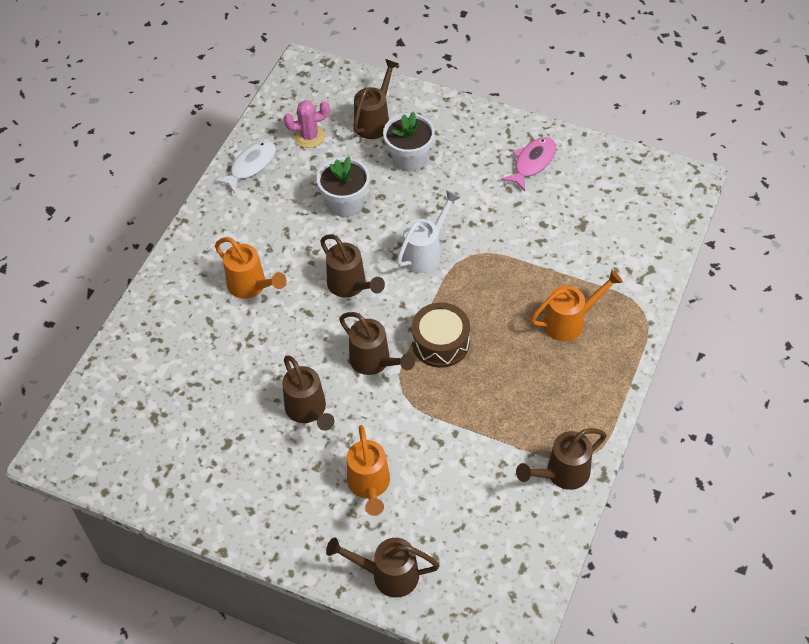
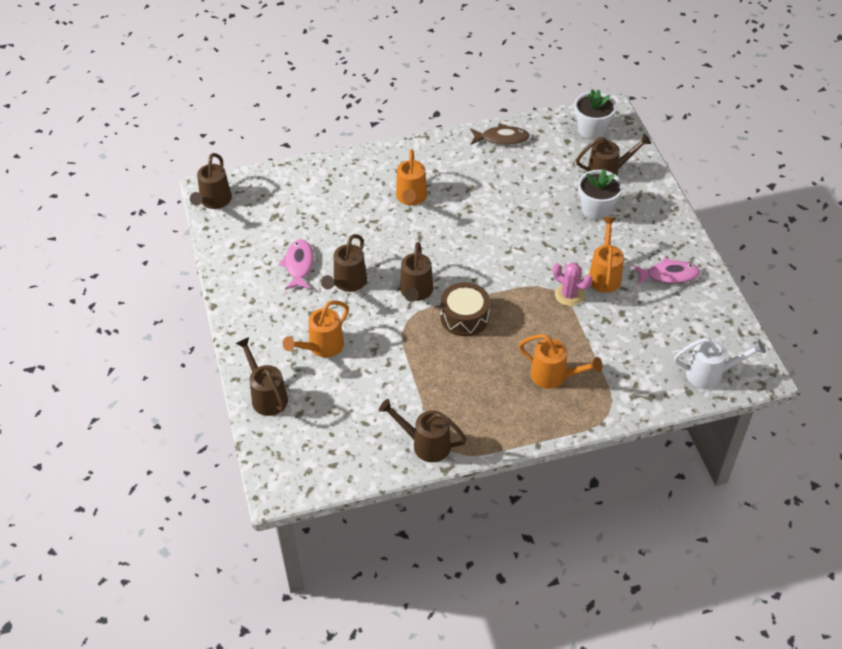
camera: 50 degrees right, 5 degrees down
white fish [214,141,276,194] -> brown fish [470,123,530,145]
pink cactus [284,100,330,148] -> pink cactus moved to [553,262,592,306]
white flower pot [317,157,370,217] -> white flower pot moved to [574,89,617,139]
brown watering can [320,234,385,297] -> brown watering can moved to [190,153,232,209]
white watering can [397,190,460,273] -> white watering can moved to [674,338,766,389]
none -> pink fish [279,239,314,290]
none -> orange watering can [589,217,624,293]

